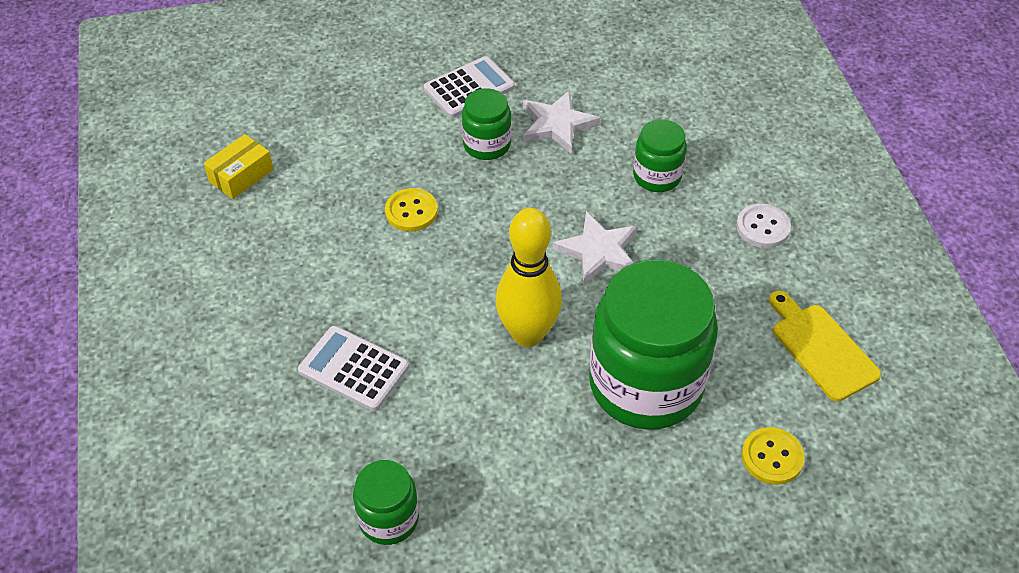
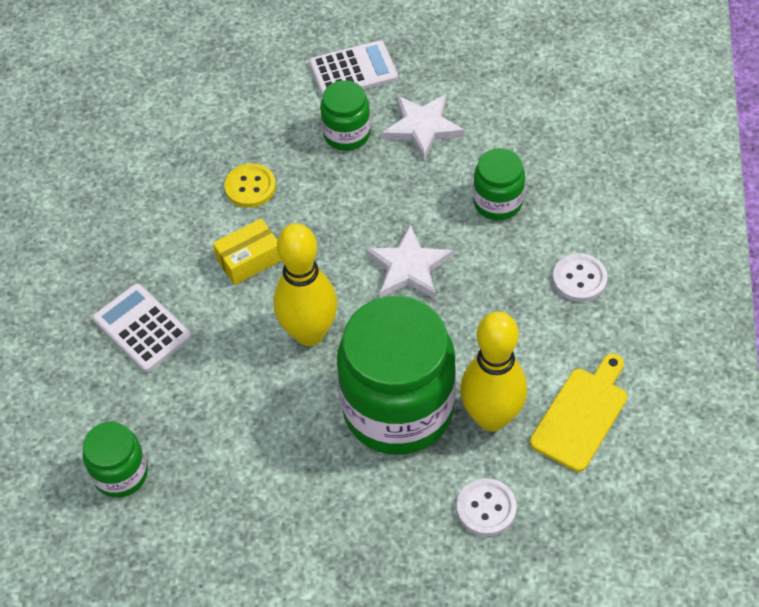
camera: 20 degrees right, 5 degrees up
yellow box [204,134,274,199] -> yellow box moved to [213,218,282,285]
yellow button [742,427,805,485] -> white button [457,478,517,536]
yellow cutting board [769,291,881,402] -> yellow cutting board turned 45 degrees clockwise [530,354,627,472]
none -> yellow bowling pin [460,311,527,431]

